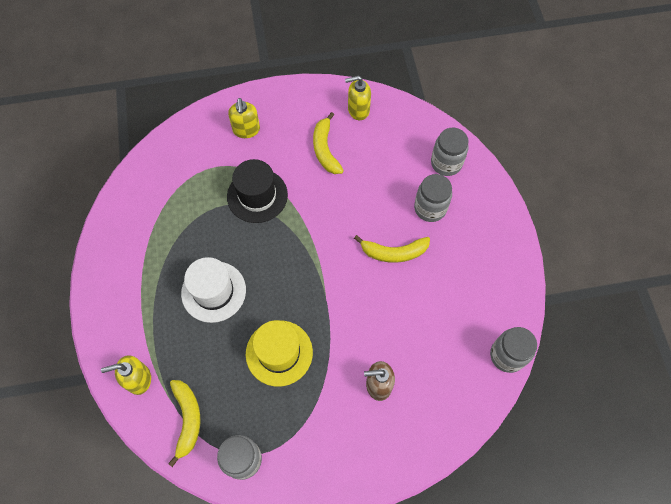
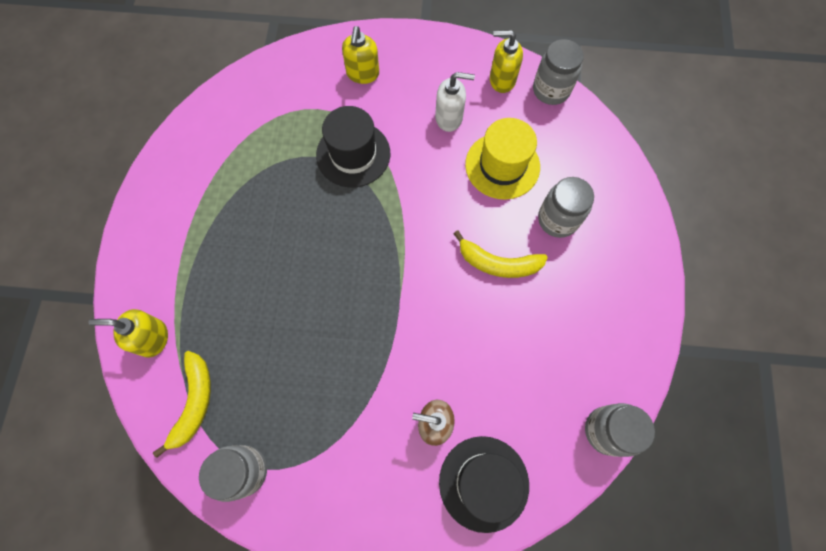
camera: 15 degrees right, 5 degrees up
white hat [181,257,246,323] -> none
yellow hat [246,320,313,387] -> yellow hat moved to [465,118,540,200]
yellow banana [313,112,344,174] -> white soap dispenser [435,72,475,132]
grey jar [431,128,469,176] -> grey jar moved to [533,39,584,105]
none -> black hat [439,436,529,533]

